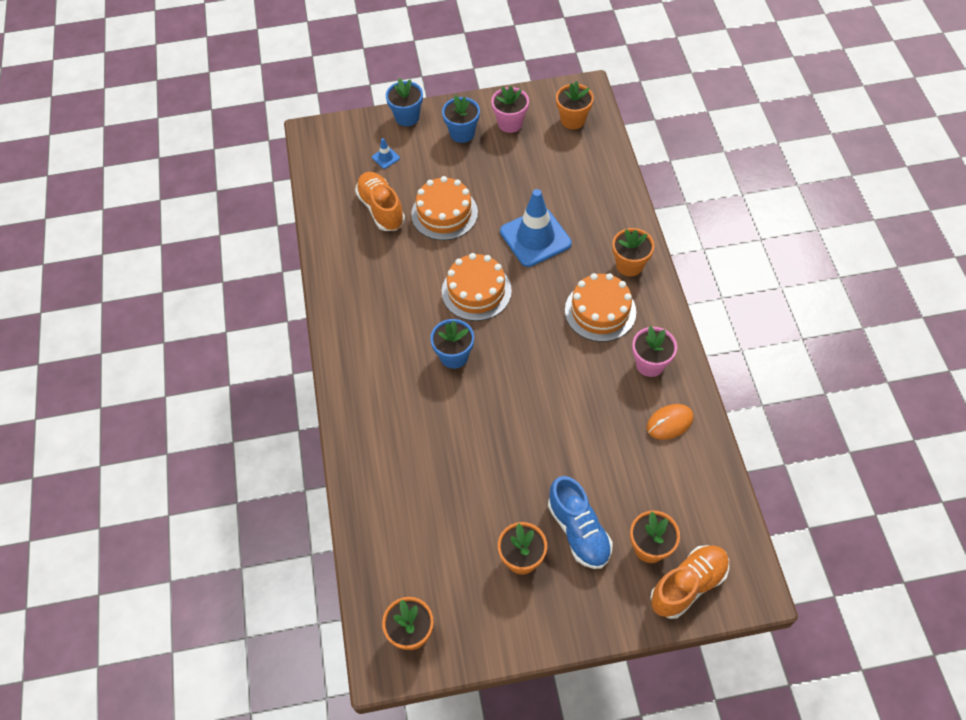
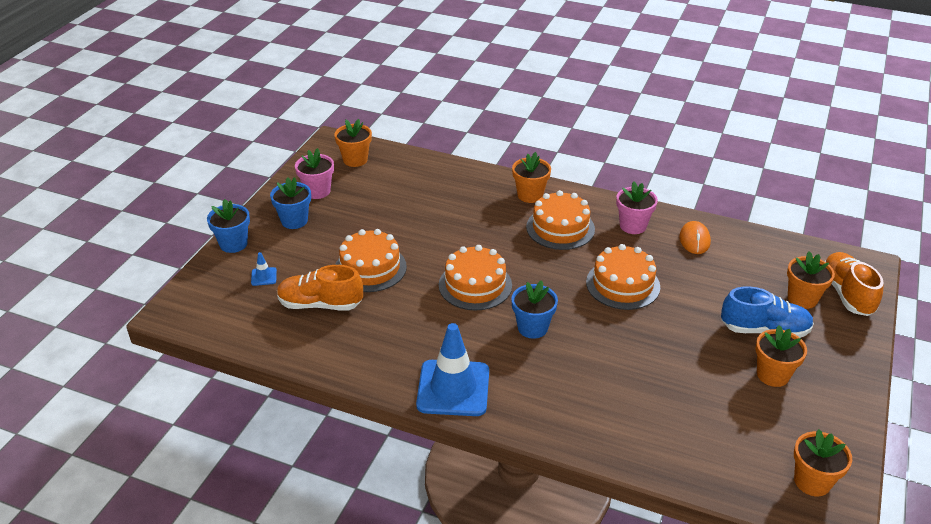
camera: 60 degrees left, 20 degrees down
blue traffic cone [500,189,572,267] -> blue traffic cone moved to [416,323,489,416]
none -> orange cake [586,244,660,310]

